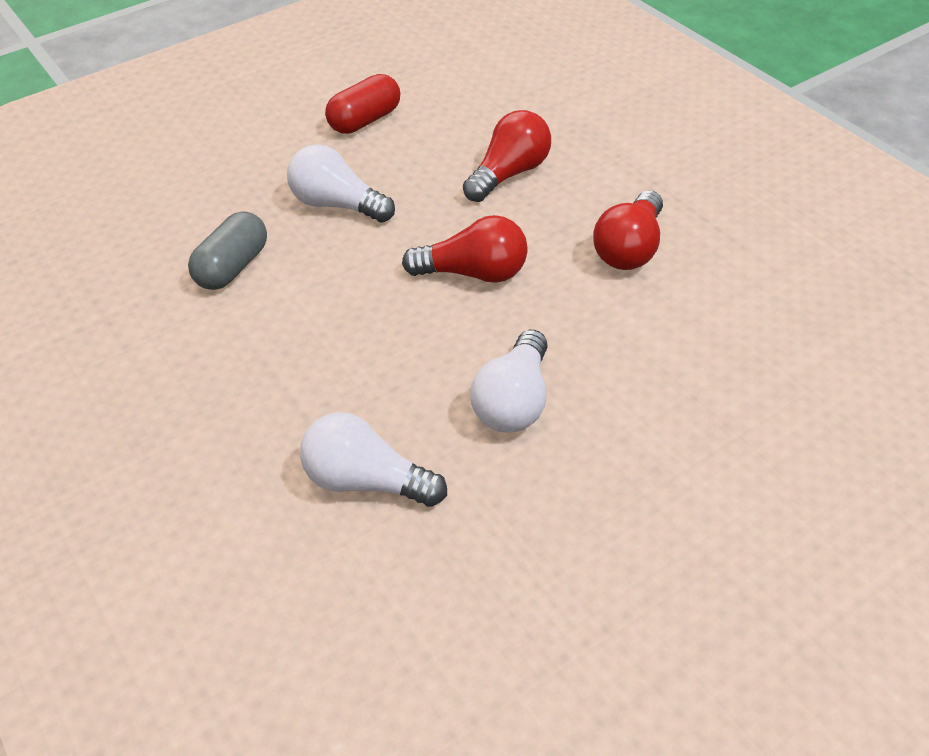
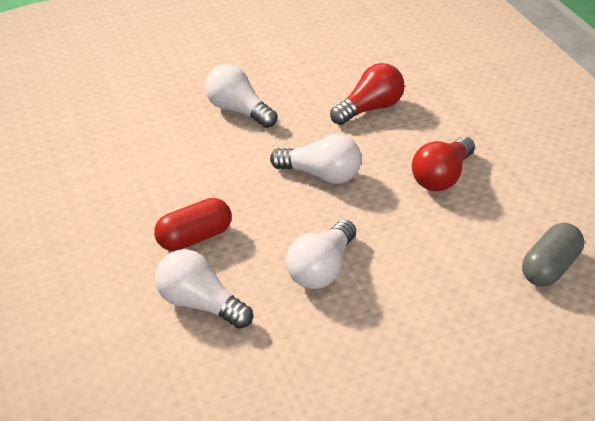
camera: 10 degrees right, 5 degrees down
grey capsule [188,211,267,290] -> grey capsule moved to [522,223,584,287]
red capsule [325,74,400,134] -> red capsule moved to [154,198,231,251]
red light bulb [402,215,528,283] -> white light bulb [270,134,362,184]

